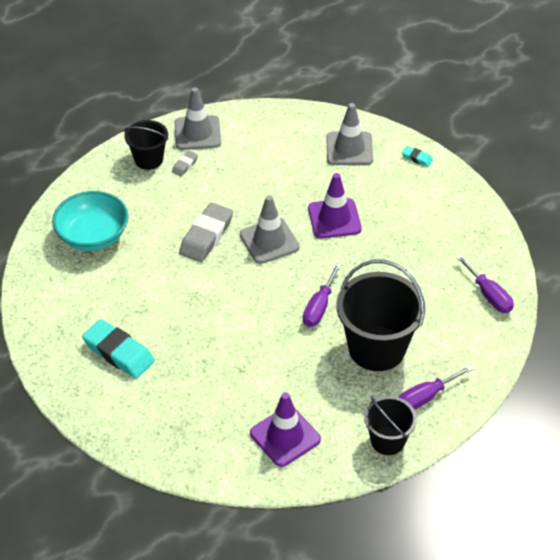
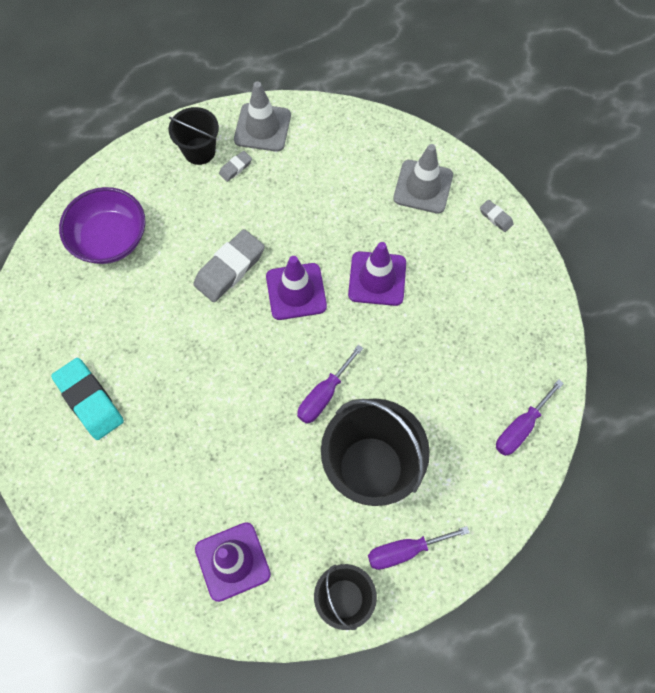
camera: 15 degrees right, 20 degrees up
turquoise bowl [52,191,129,251] -> purple bowl [59,187,146,264]
grey traffic cone [240,195,300,264] -> purple traffic cone [266,256,327,320]
turquoise eraser [402,146,433,167] -> grey eraser [480,200,514,232]
purple screwdriver [456,255,514,313] -> purple screwdriver turned 60 degrees clockwise [496,379,564,456]

